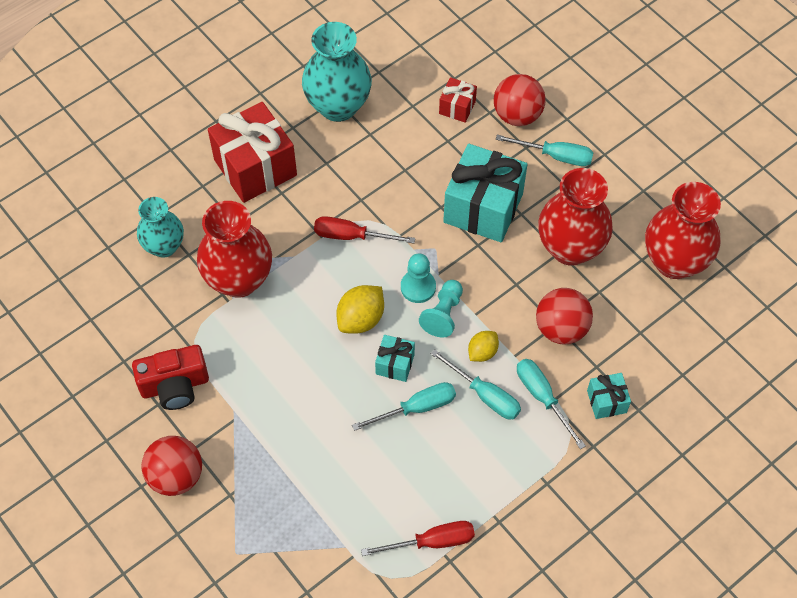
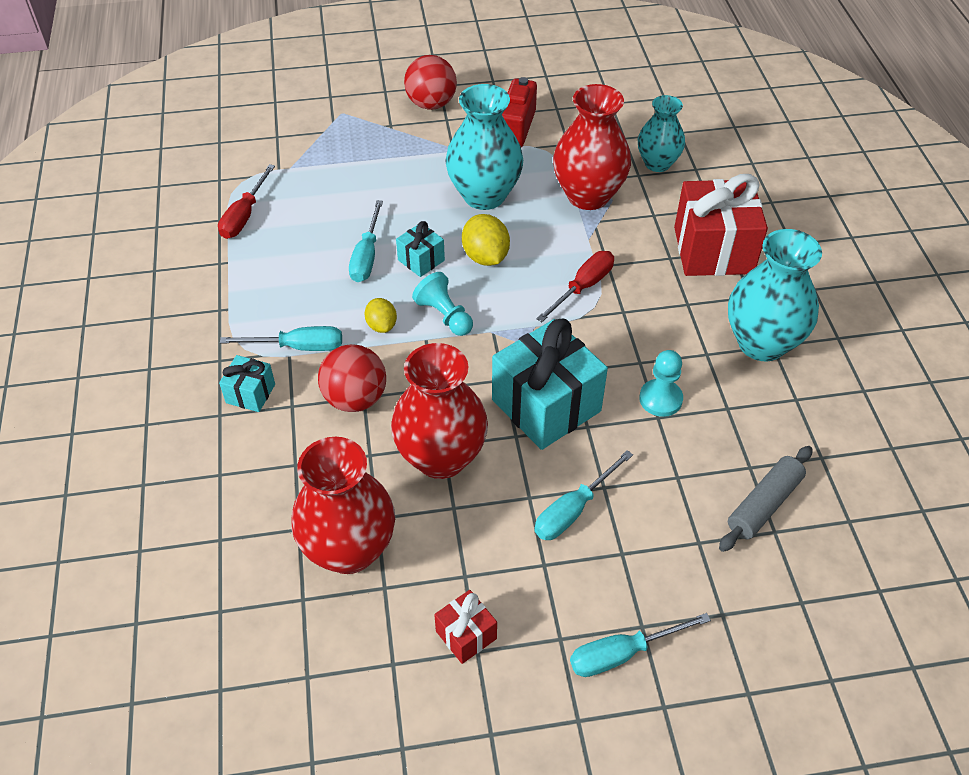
camera: 120 degrees right, 10 degrees down
turquoise pawn [401,253,436,303] -> turquoise pawn moved to [639,350,683,417]
turquoise screwdriver [431,349,521,420] -> turquoise screwdriver moved to [570,613,711,677]
red gift [439,77,477,123] -> red gift moved to [434,590,497,664]
red ball [494,74,546,126] -> none
none -> turquoise vase [445,84,523,210]
none -> grey rolling pin [719,446,813,552]

